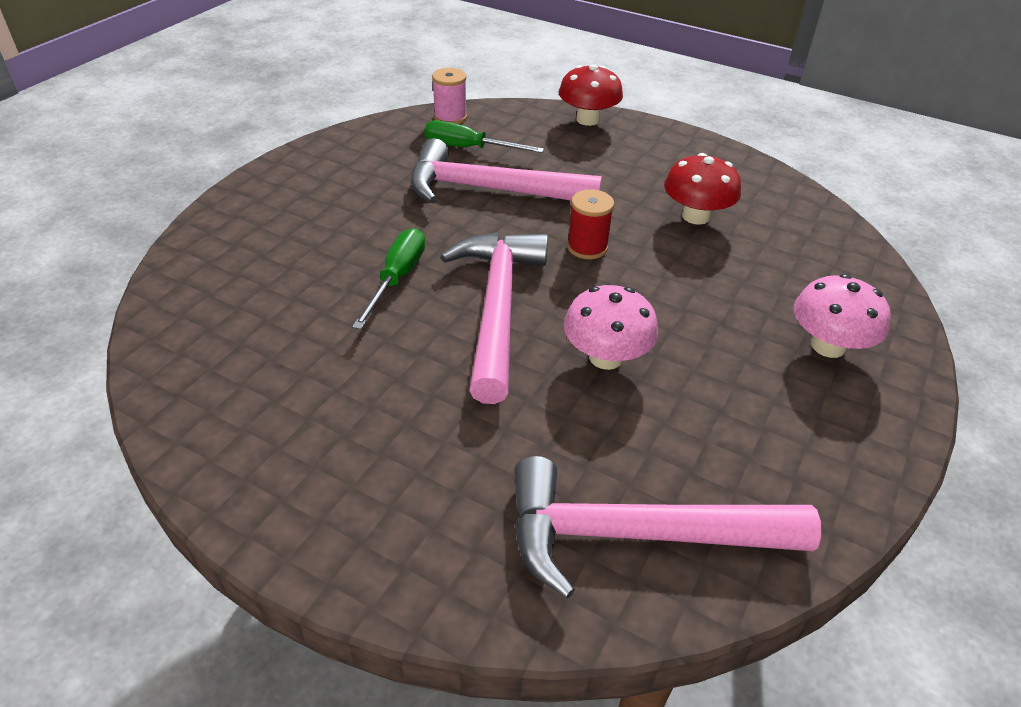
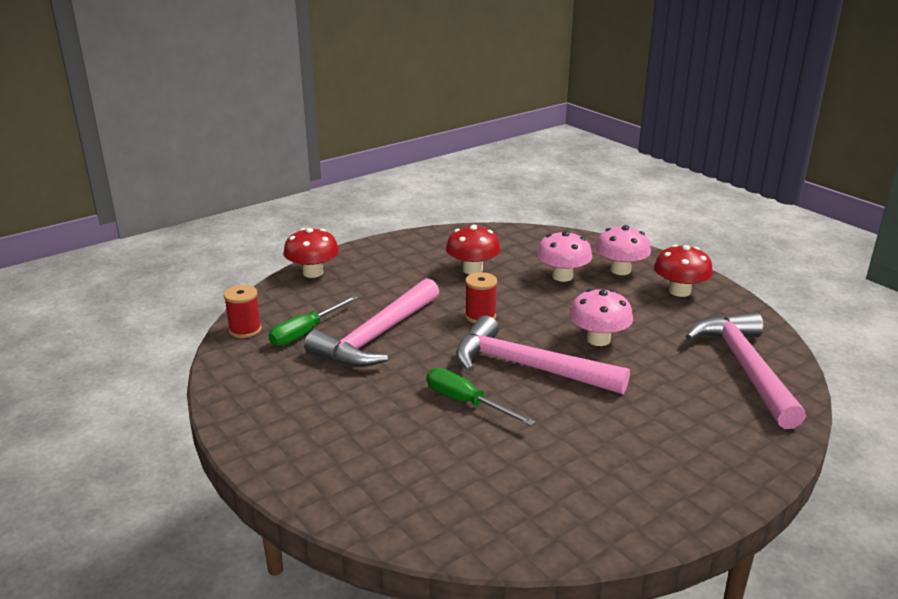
camera: 65 degrees left, 15 degrees down
pink spool [432,68,467,124] -> red spool [224,285,262,338]
pink hammer [514,456,821,599] -> pink hammer turned 150 degrees clockwise [685,312,806,429]
none -> pink mushroom [536,231,592,282]
none -> red mushroom [654,244,713,297]

